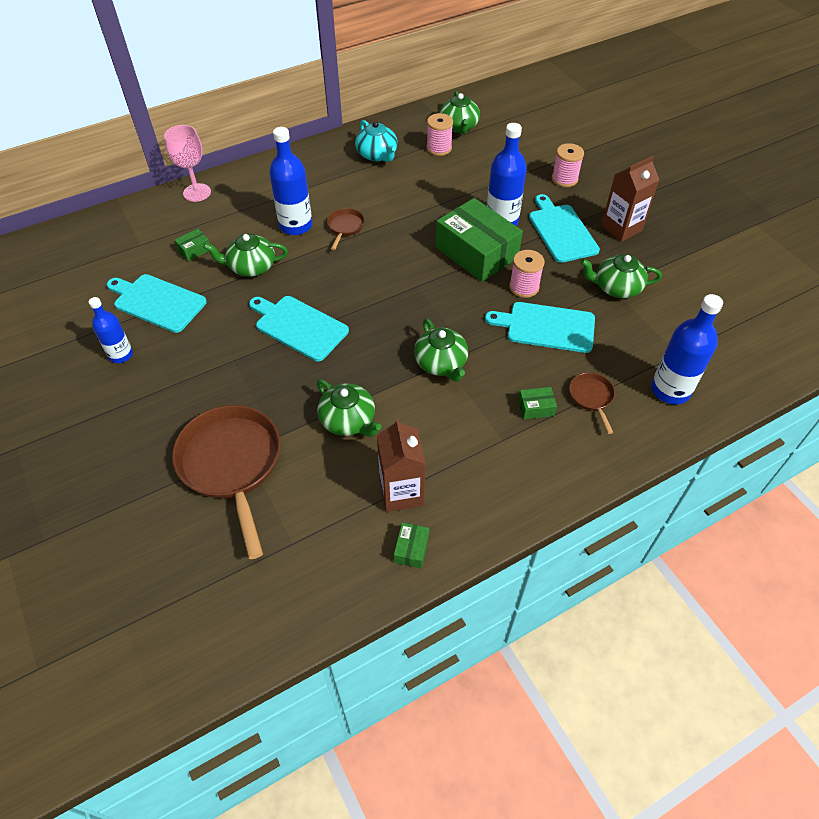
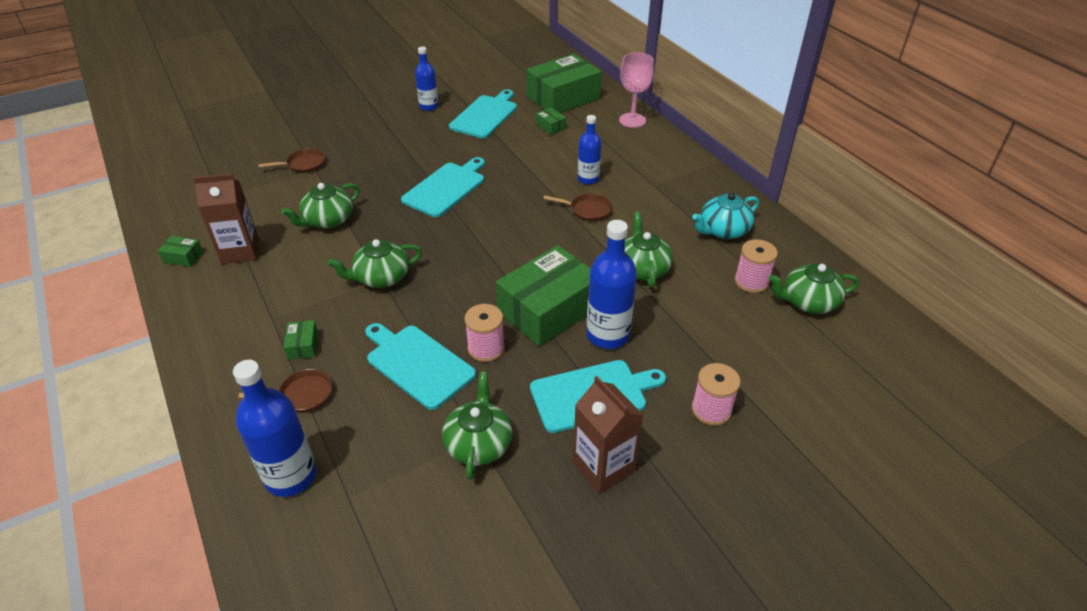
camera: 90 degrees right, 10 degrees down
brown pan [172,405,280,559] -> brown pan [258,148,325,173], size x0.46
green teapot [204,234,288,277] -> green teapot moved to [625,212,673,287]
blue bottle [269,127,312,235] -> blue bottle [578,115,601,184], size x0.63
turquoise cutting board [485,302,595,353] -> turquoise cutting board turned 60 degrees counterclockwise [365,323,476,410]
none -> green box [526,54,602,113]

